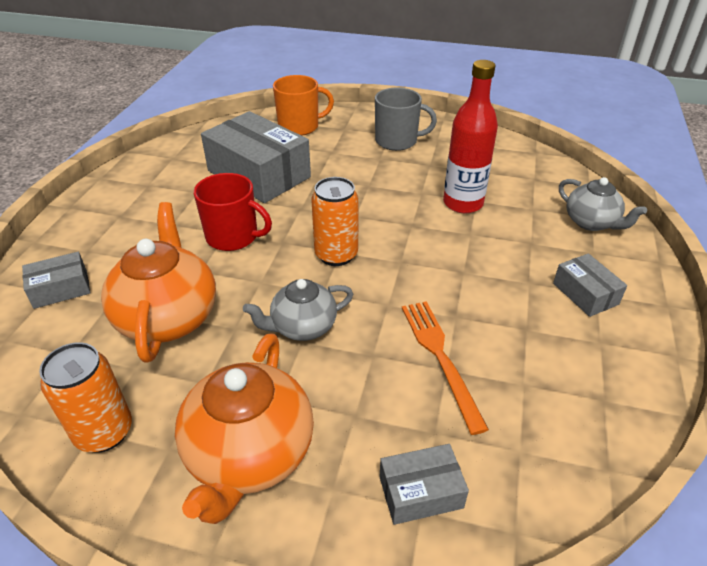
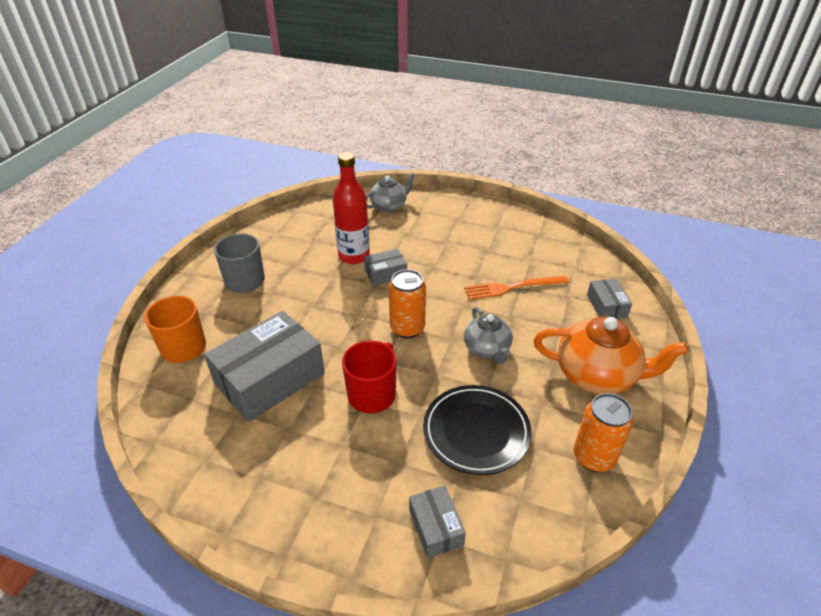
camera: 85 degrees left, 0 degrees up
orange teapot [101,202,216,363] -> black plate [423,385,531,475]
grey box [553,253,627,317] -> grey box moved to [364,249,407,286]

